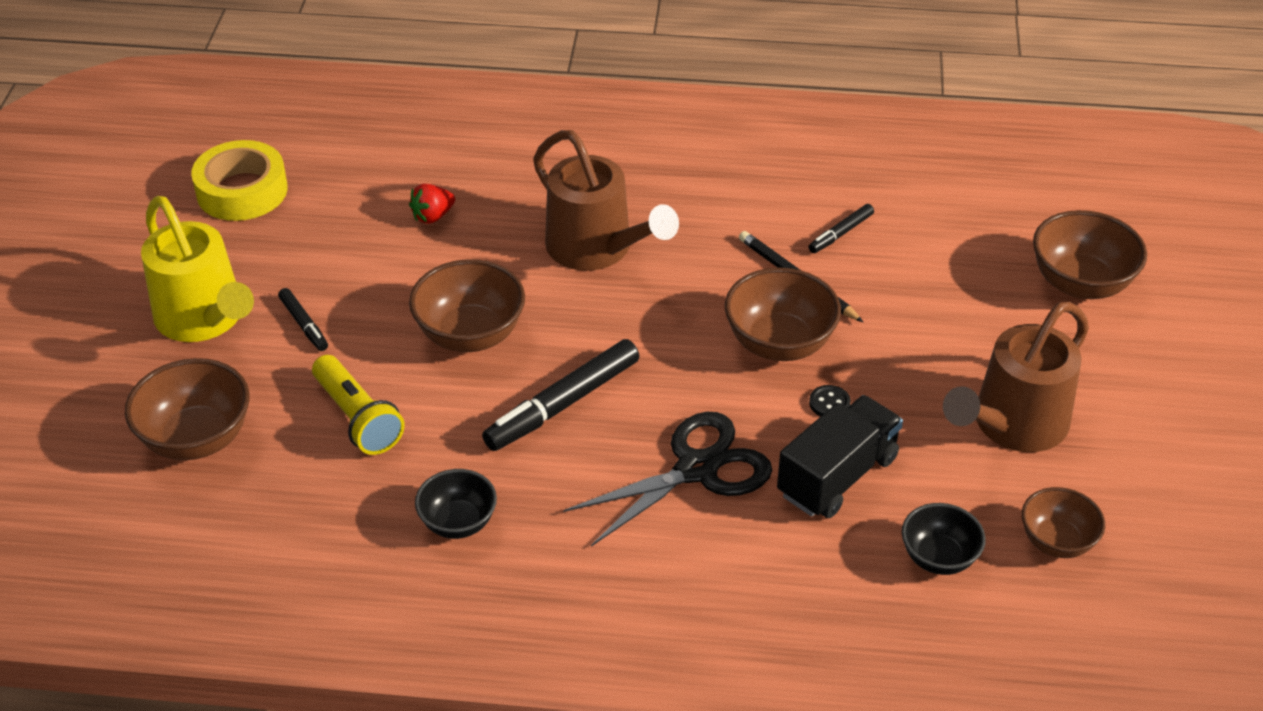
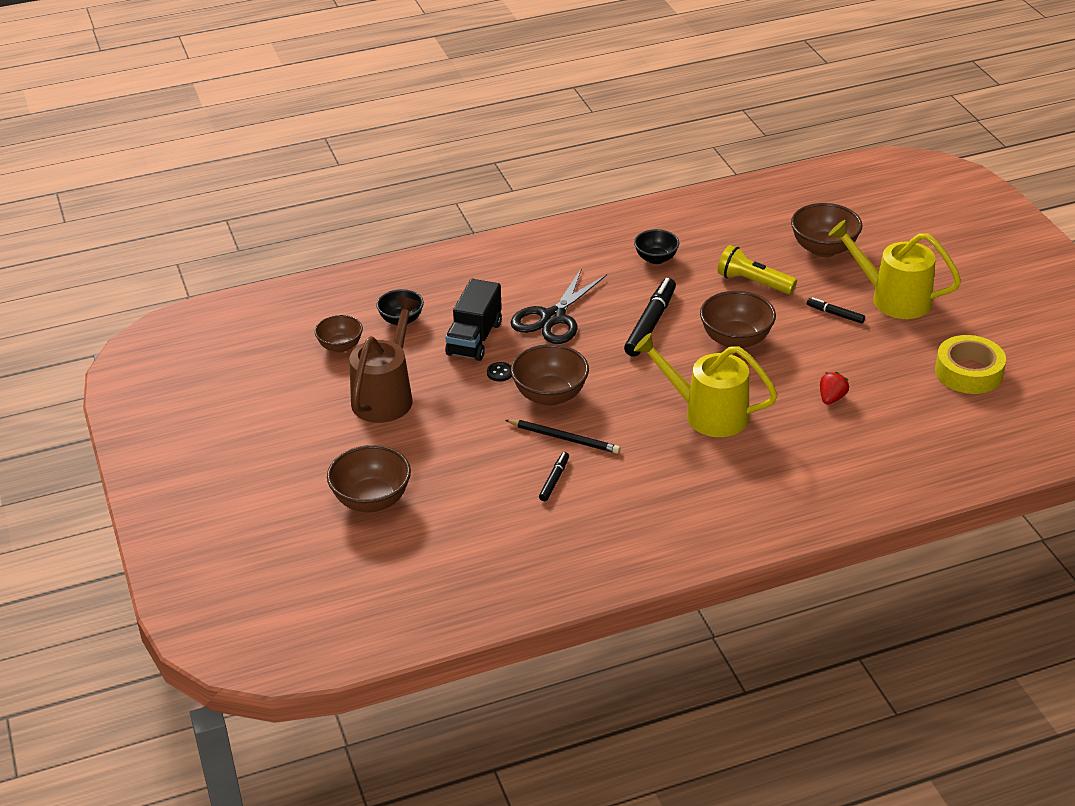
camera: 155 degrees right, 5 degrees down
brown watering can [533,130,679,271] -> yellow watering can [634,333,778,437]

